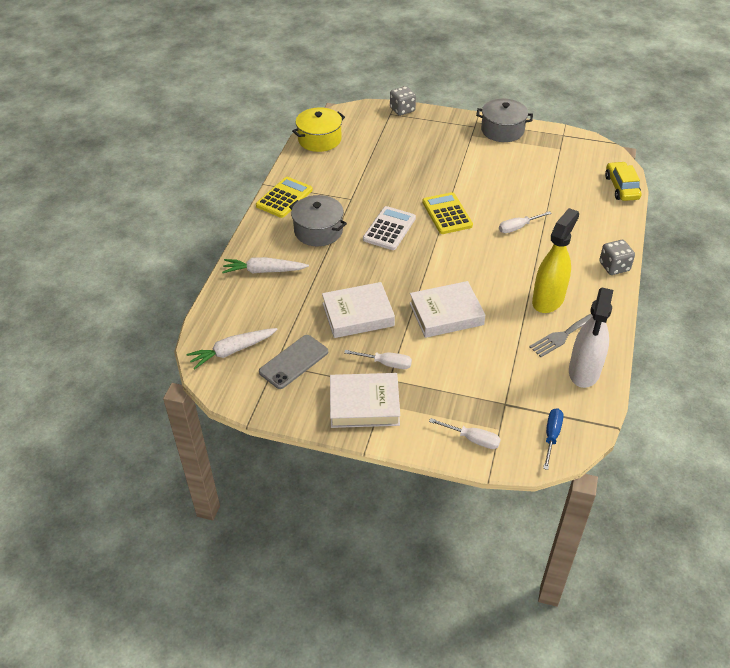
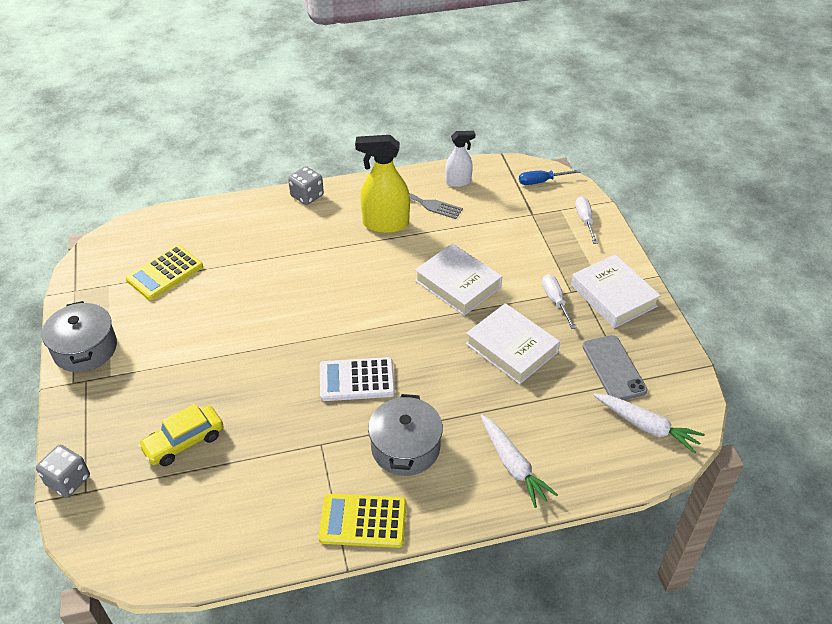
camera: 120 degrees left, 0 degrees up
grey phone [259,335,328,389] -> grey phone turned 60 degrees clockwise [582,335,648,400]
yellow pot [292,107,345,152] -> none
yellow calculator [422,192,473,234] -> yellow calculator moved to [126,245,203,300]
white screwdriver [499,211,552,233] -> none
white spray bottle [569,288,614,388] -> white spray bottle [445,131,475,187], size x0.59
yellow car [605,162,641,201] -> yellow car moved to [138,404,223,466]

